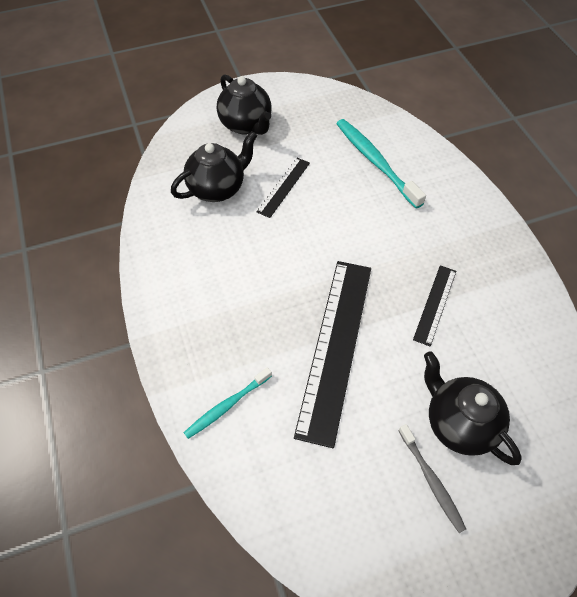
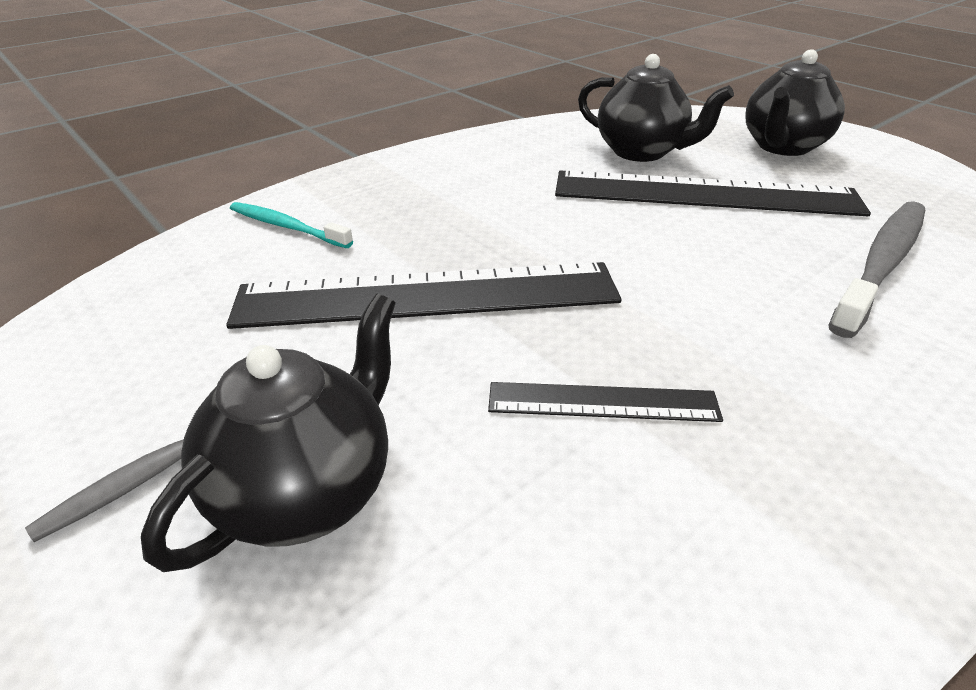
camera: 70 degrees right, 20 degrees down
black ruler [257,158,310,218] -> black ruler [555,170,871,216], size x2.04
turquoise toothbrush [336,119,426,209] -> grey toothbrush [828,201,925,338]

